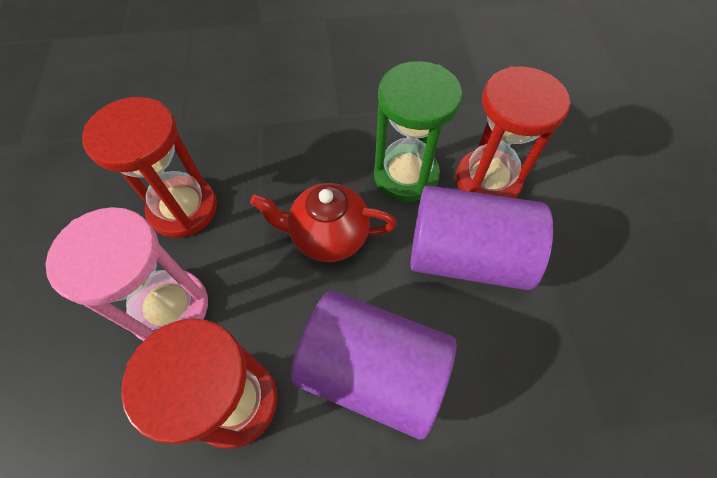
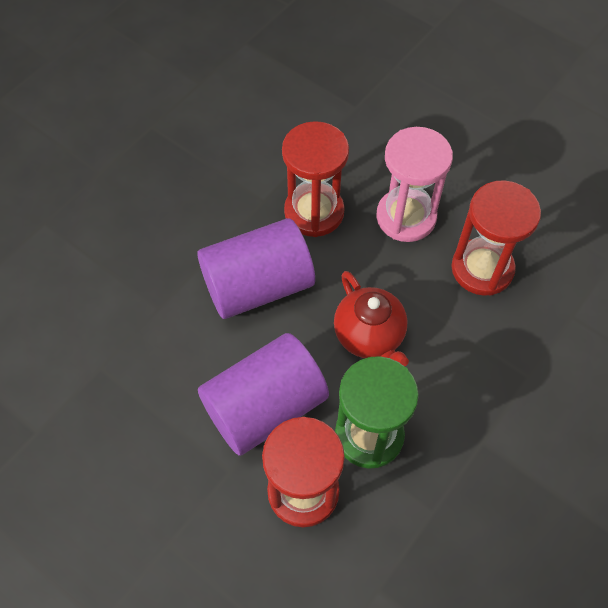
camera: 135 degrees right, 0 degrees up
red teapot [250,183,397,262] -> red teapot turned 105 degrees clockwise [334,271,409,366]

